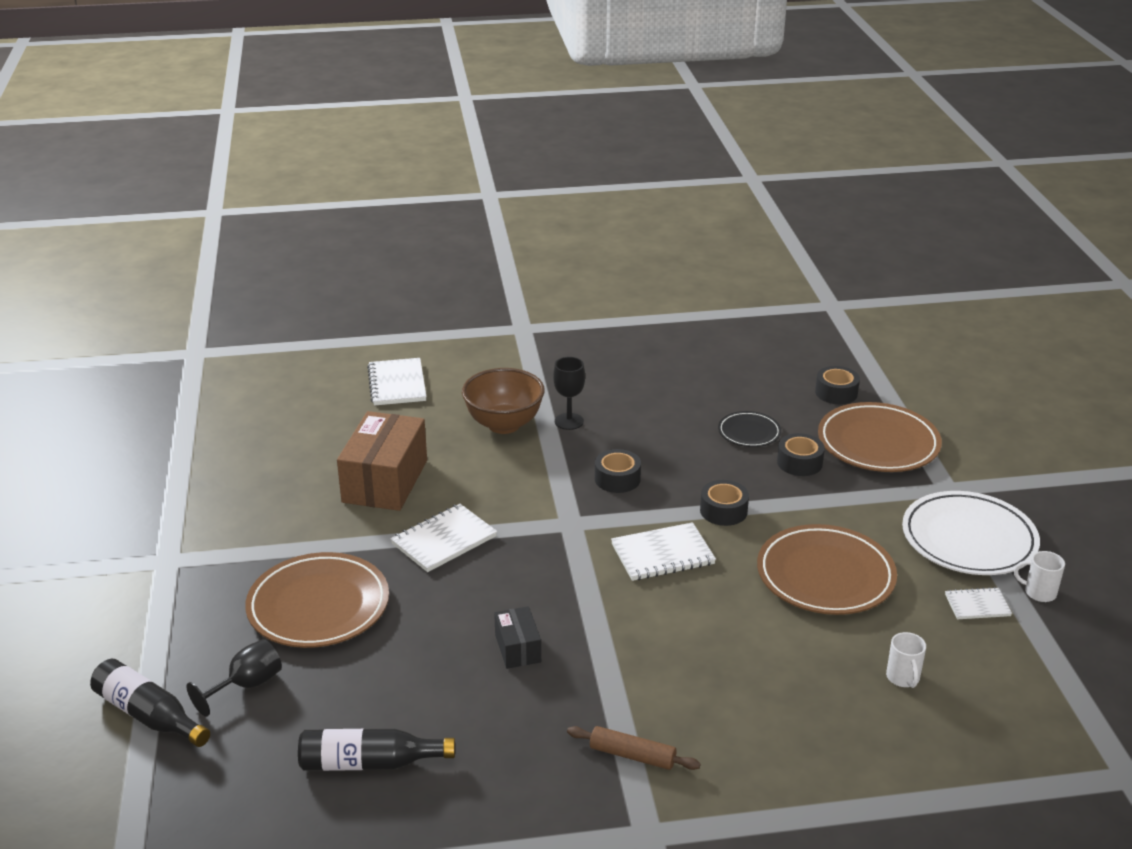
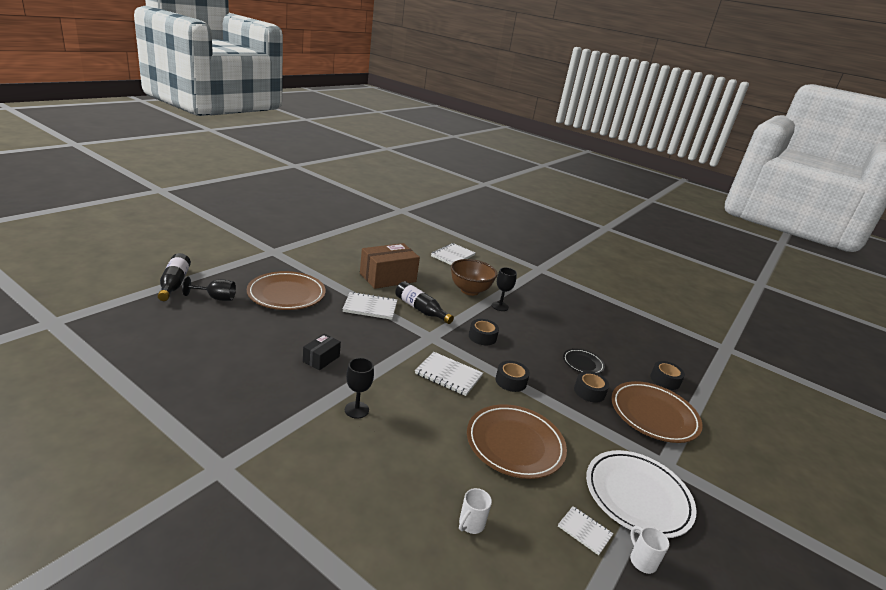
camera: 40 degrees right, 5 degrees down
black bottle [298,729,455,771] -> black bottle moved to [395,281,454,324]
brown rolling pin [567,726,701,770] -> none
none -> black goblet [345,358,374,419]

